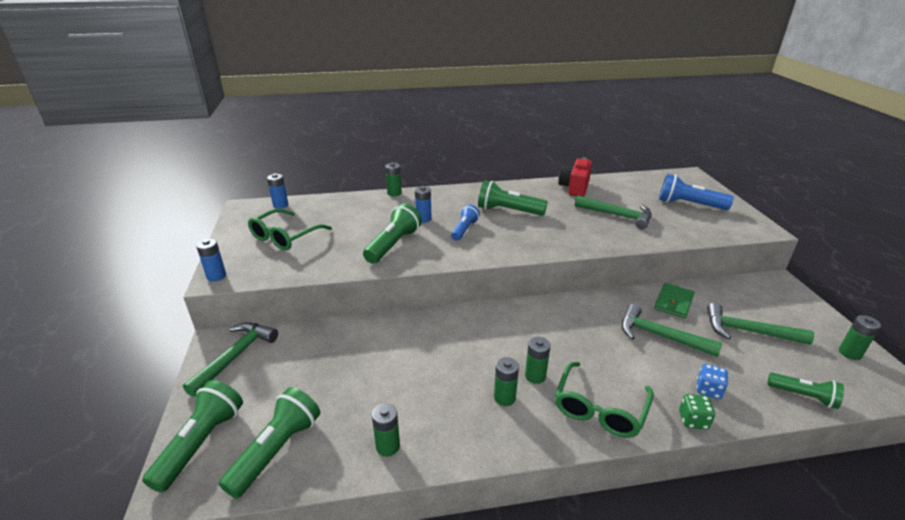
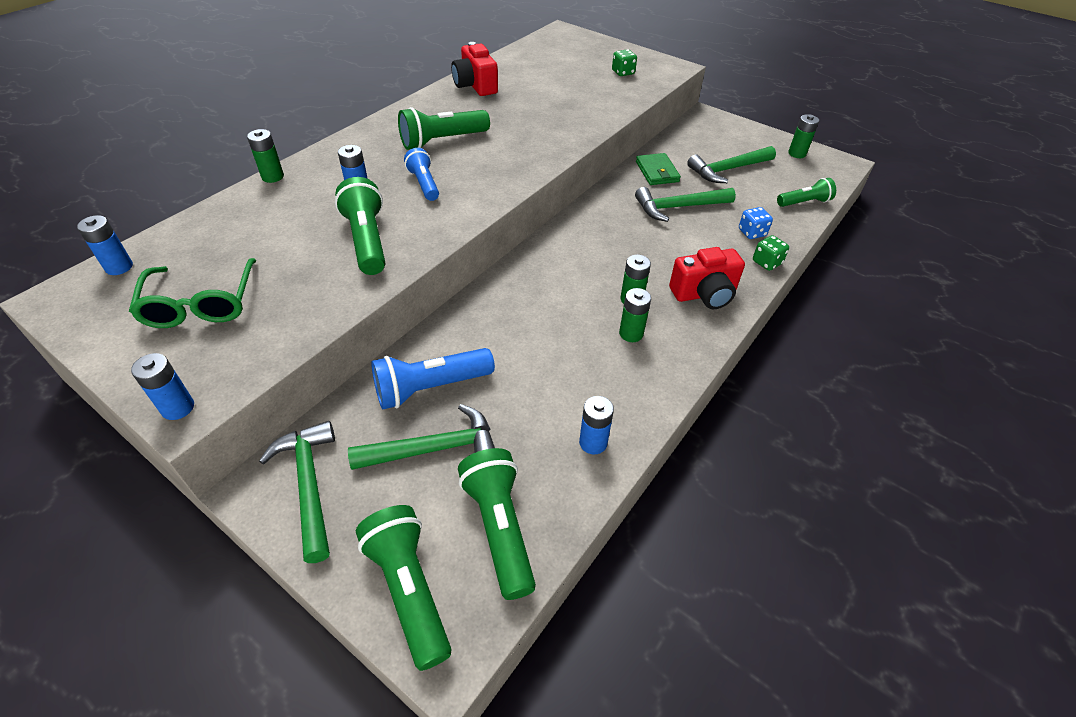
camera: 45 degrees left, 15 degrees up
green battery [372,403,400,457] -> blue battery [579,396,614,454]
green glasses [555,362,653,438] -> red camera [669,247,745,309]
green hammer [575,196,652,229] -> green hammer moved to [348,404,495,470]
blue flashlight [659,174,734,210] -> blue flashlight moved to [371,348,495,409]
none -> green dice [612,49,637,76]

